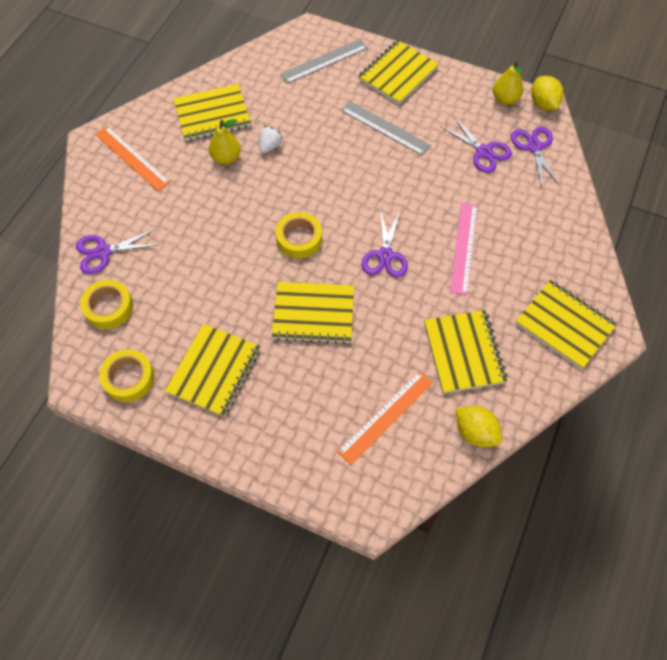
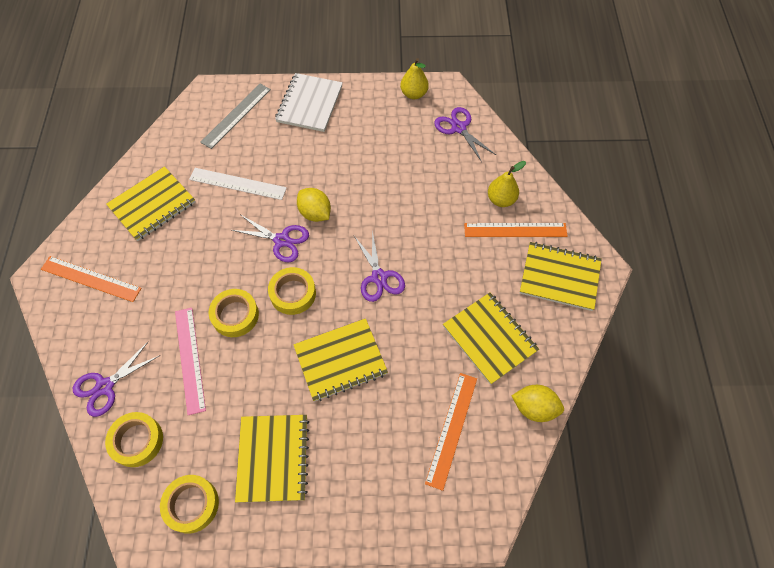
camera: 25 degrees left, 0 degrees up
yellow pear [209,119,241,164] -> yellow pear moved to [488,161,526,207]
white strawberry [259,126,283,153] -> none
grey ruler [341,101,431,156] -> none
yellow notebook [358,40,439,104] -> white notebook [275,73,343,132]
purple scissors [442,117,512,173] -> purple scissors moved to [232,215,309,262]
pink ruler [450,203,478,295] -> pink ruler moved to [175,308,206,415]
yellow lemon [531,76,563,110] -> yellow lemon moved to [297,188,331,222]
none -> white ruler [189,168,287,200]
none -> yellow tape [209,289,259,337]
none -> orange ruler [464,223,568,237]

